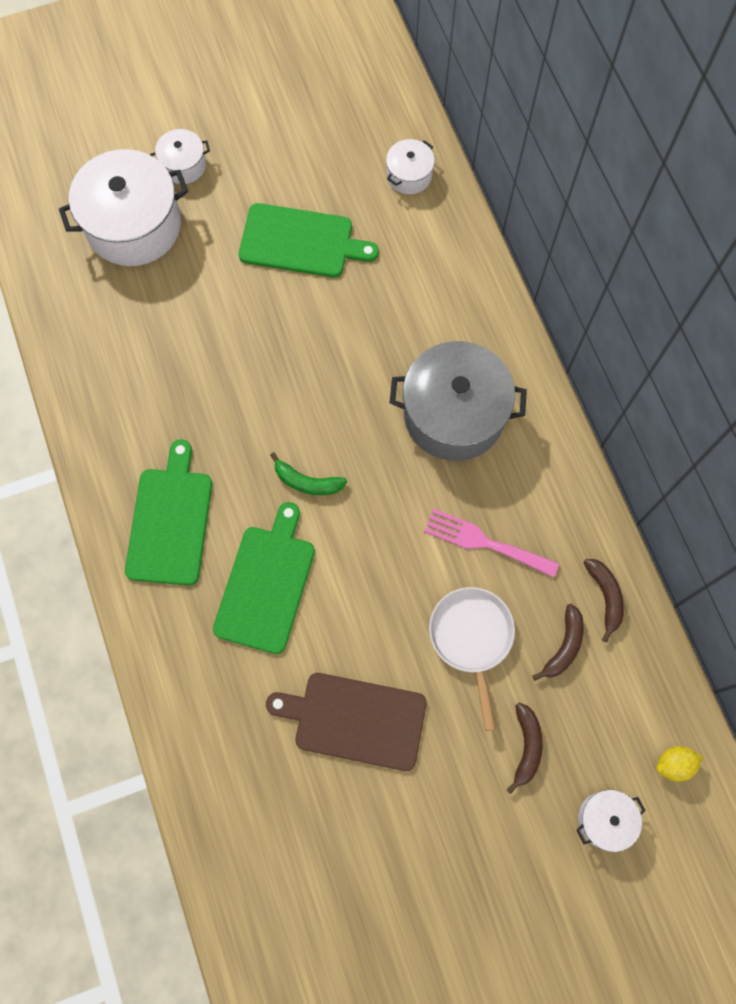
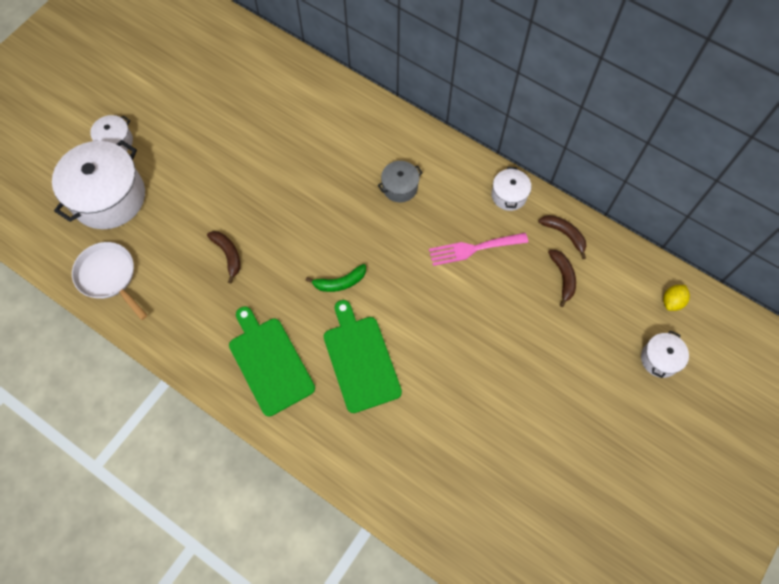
camera: 35 degrees left, 5 degrees down
green cutting board [239,203,379,277] -> none
brown cutting board [266,673,427,771] -> none
white pot [386,139,435,194] -> white pot moved to [491,167,531,211]
grey pot [390,341,527,461] -> grey pot [378,161,423,202], size x0.48
white pan [429,587,515,731] -> white pan moved to [72,242,147,320]
brown banana [506,703,543,794] -> brown banana moved to [207,231,240,283]

